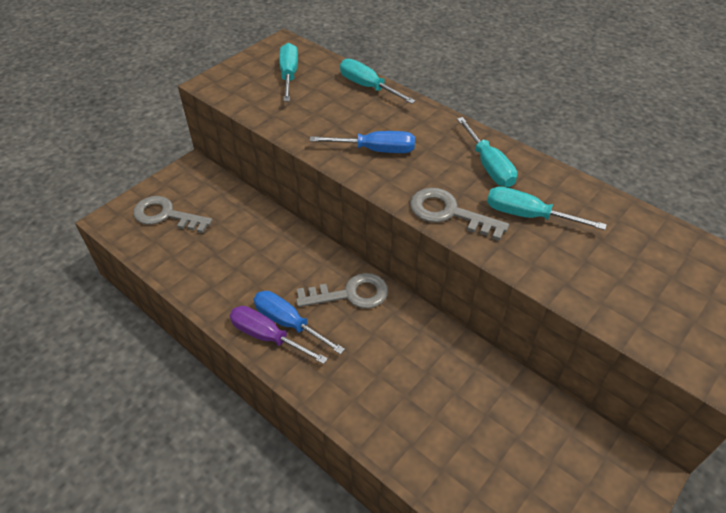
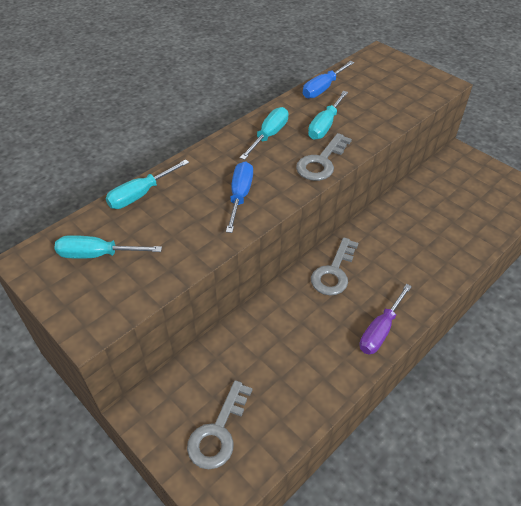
camera: 85 degrees left, 0 degrees up
blue screwdriver [254,291,345,355] -> blue screwdriver moved to [303,61,354,99]
grey key [296,273,388,309] -> grey key turned 150 degrees counterclockwise [311,237,358,296]
turquoise screwdriver [457,117,517,187] -> turquoise screwdriver turned 45 degrees counterclockwise [240,107,289,160]

